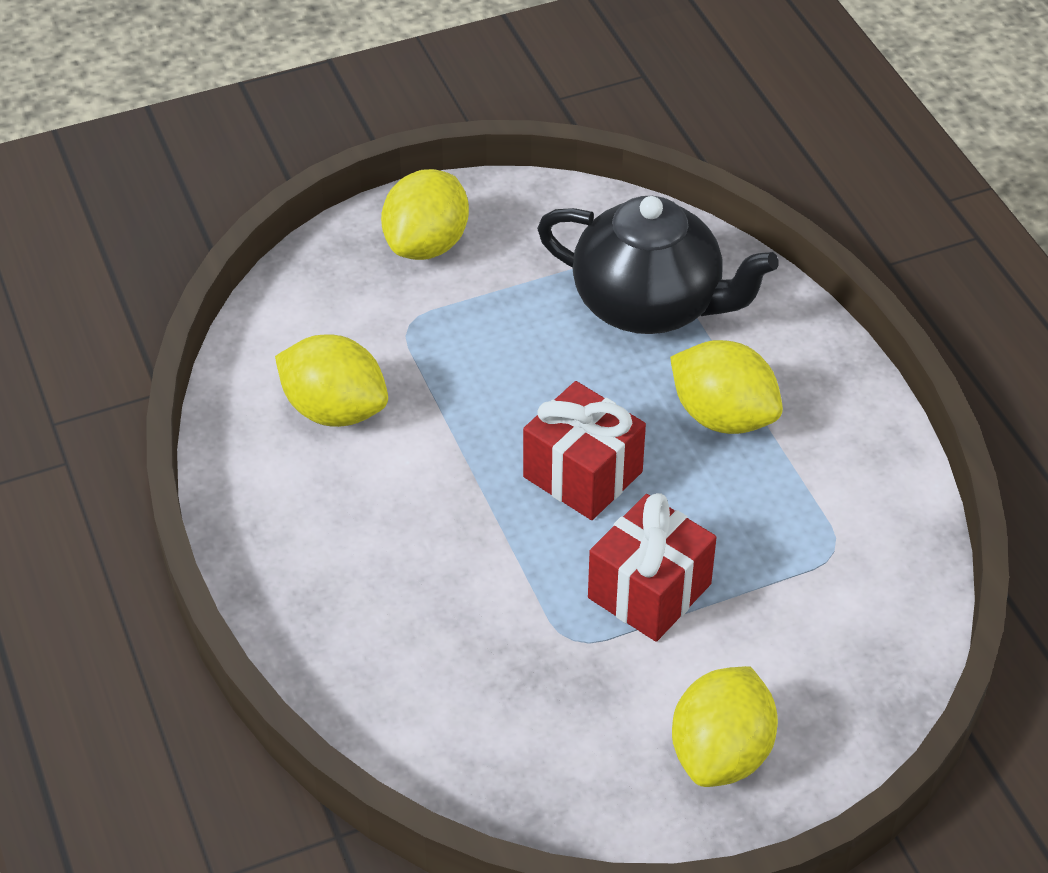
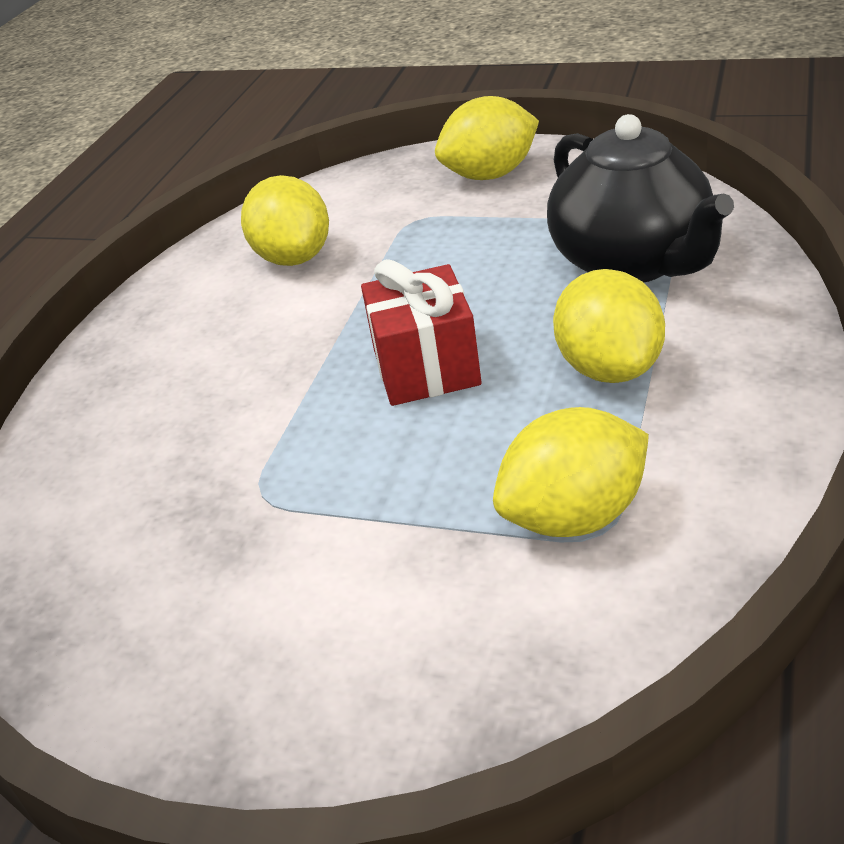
camera: 45 degrees right, 10 degrees down
red gift [588,493,717,642] -> none
yellow lemon [672,666,778,787] -> yellow lemon moved to [493,407,649,537]

